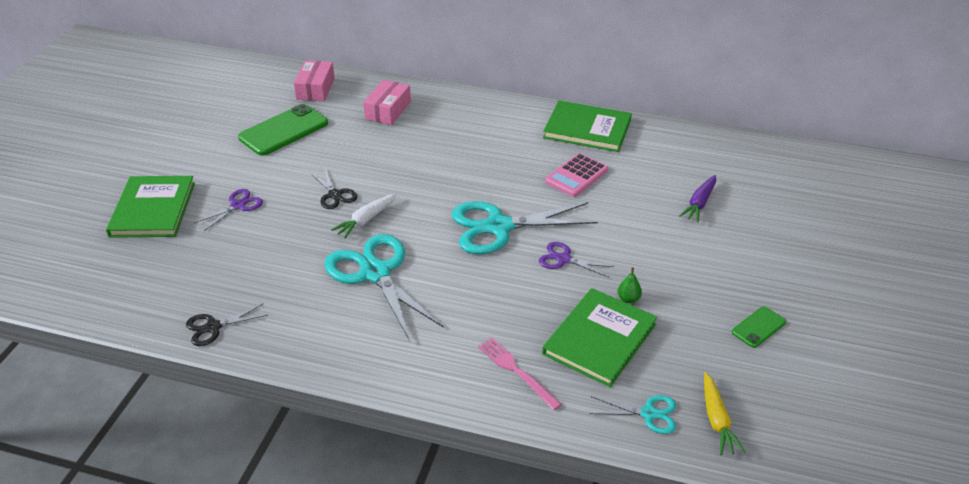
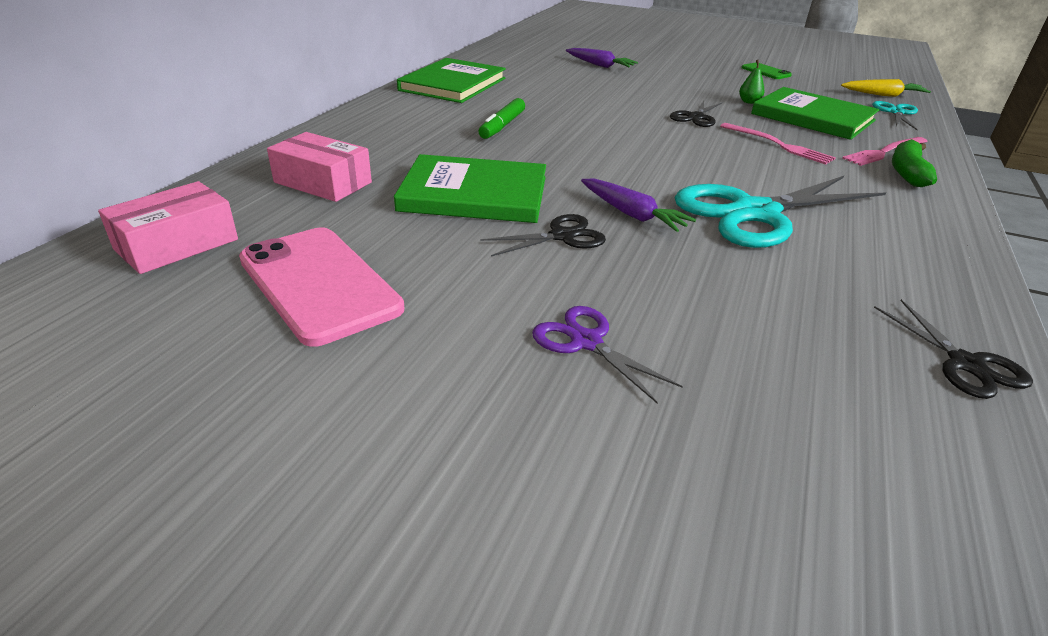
camera: 85 degrees left, 5 degrees down
green book [106,176,195,238] -> green book moved to [394,154,546,223]
green phone [238,104,328,156] -> pink phone [239,227,404,347]
pink box [294,60,335,101] -> pink box turned 60 degrees counterclockwise [98,181,238,274]
white carrot [331,193,396,239] -> purple carrot [581,179,696,232]
turquoise scissors [452,201,598,255] -> none
purple scissors [539,242,614,277] -> black scissors [670,101,722,127]
pink calculator [545,153,608,197] -> none
none -> green marker [478,98,525,139]
none -> pink fork [720,123,836,165]
none -> green banana [892,139,937,187]

